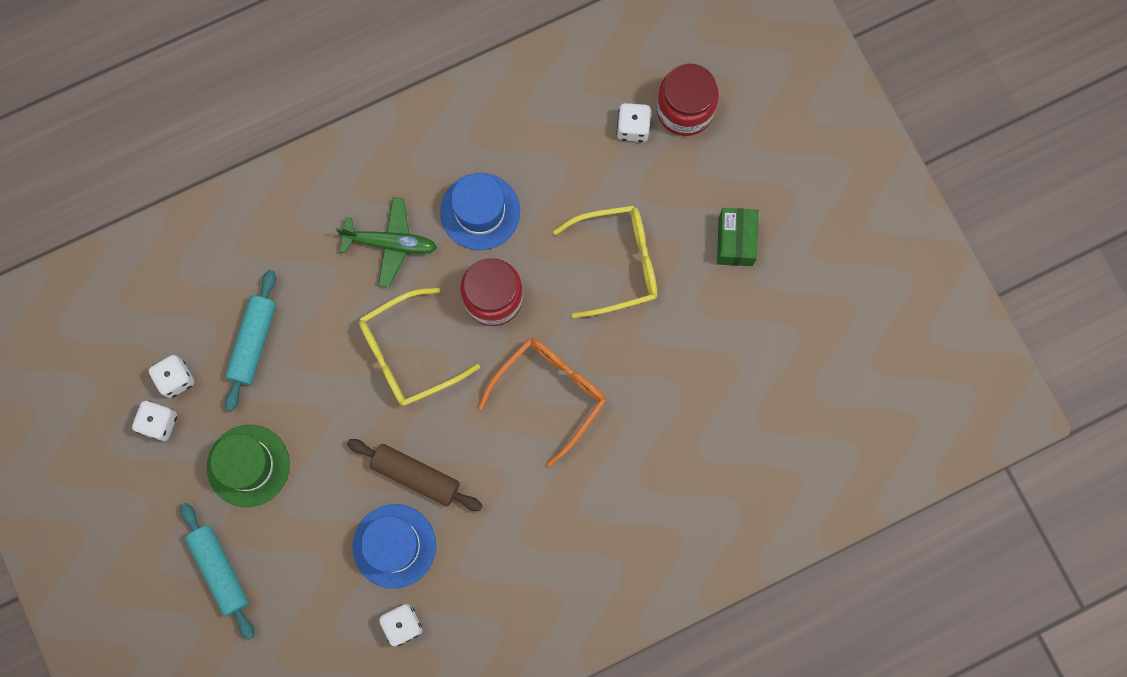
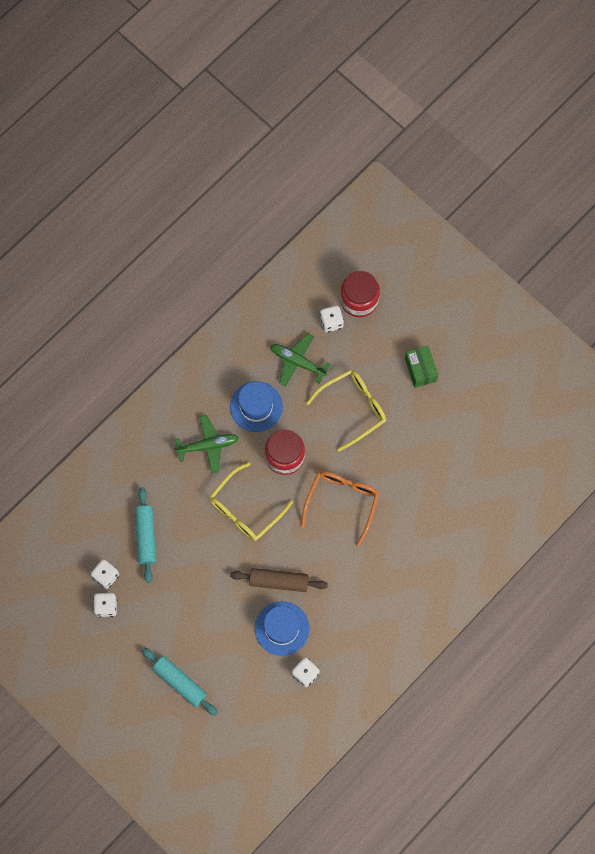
camera: 20 degrees left, 5 degrees down
green hat [207,425,290,507] -> none
none -> green plane [270,333,330,386]

